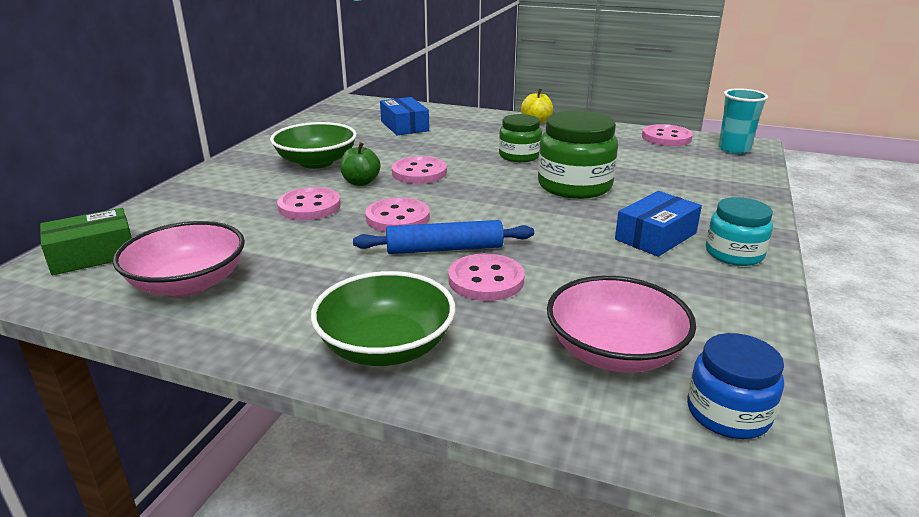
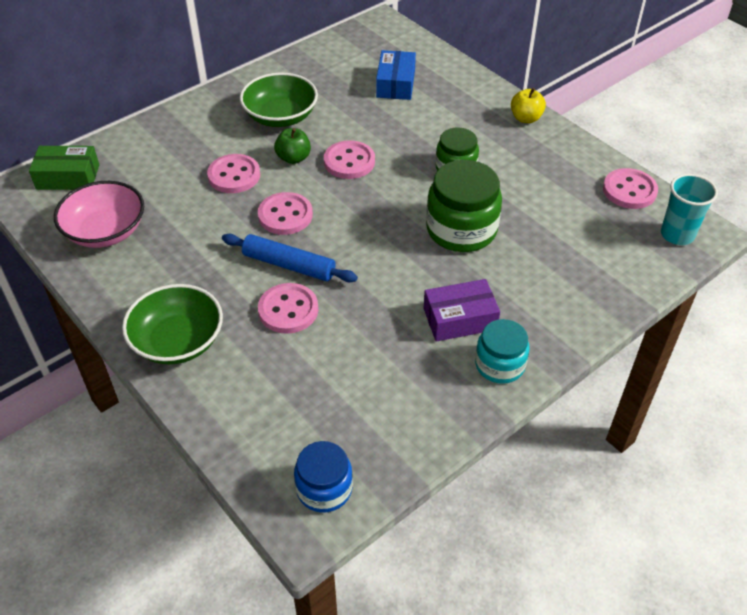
camera: 30 degrees right, 20 degrees up
pink bowl [547,276,696,373] -> none
blue box [615,191,702,257] -> purple box [423,279,500,342]

